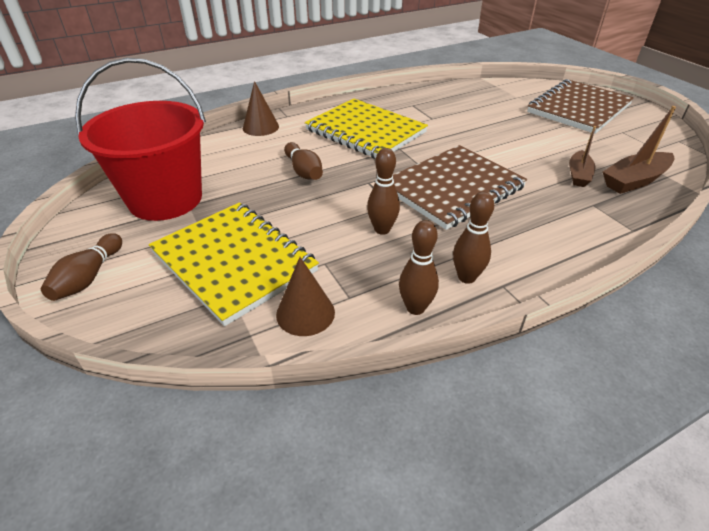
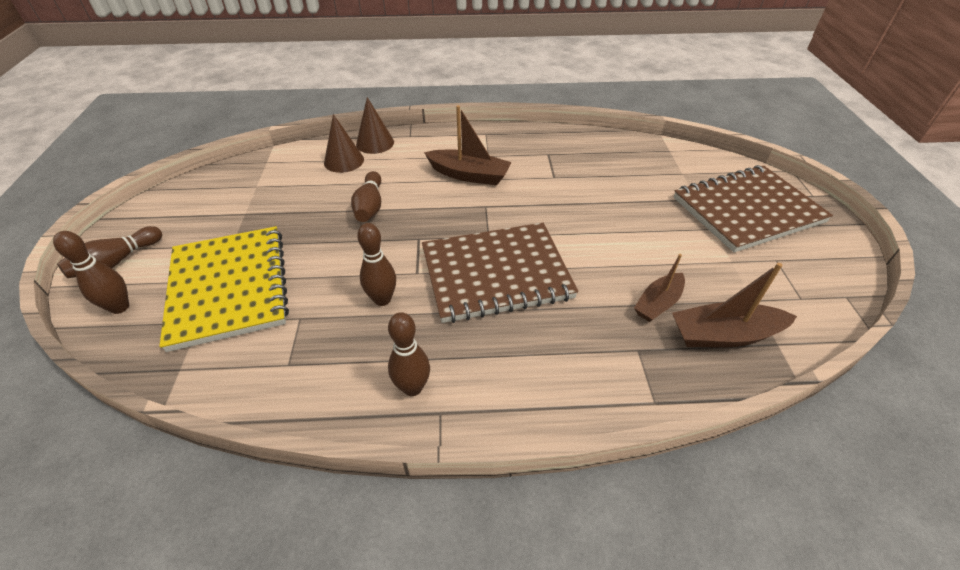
camera: 25 degrees right, 5 degrees up
red bucket [75,58,206,221] -> none
brown cone [276,257,335,336] -> brown cone moved to [324,114,364,173]
yellow notebook [305,99,428,159] -> brown boat [424,105,512,185]
brown bowling pin [399,220,439,315] -> brown bowling pin moved to [53,231,129,314]

